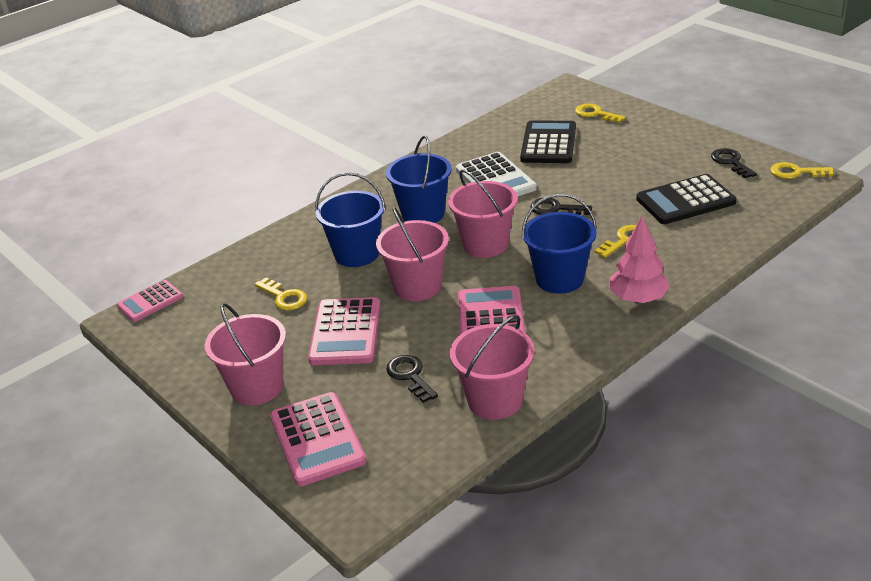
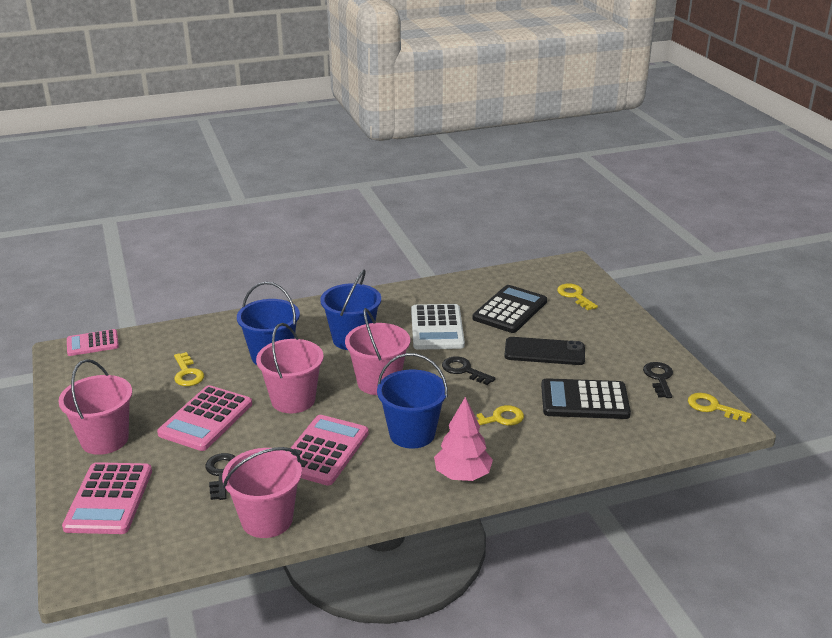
camera: 20 degrees right, 5 degrees down
none -> black phone [504,337,585,365]

